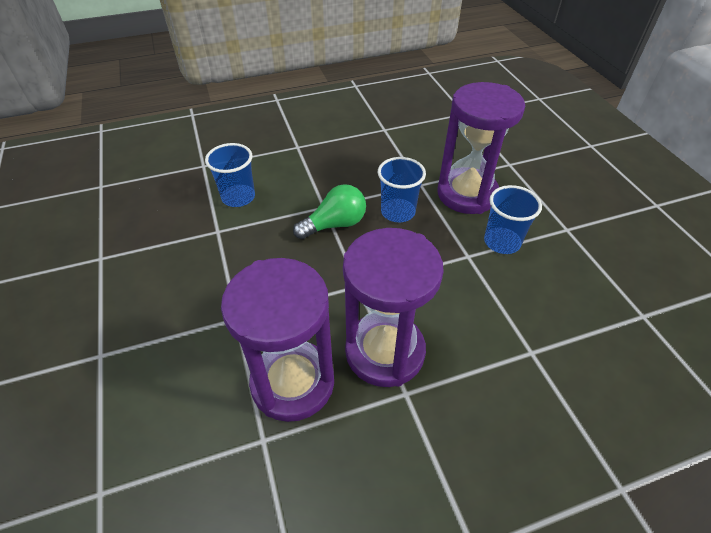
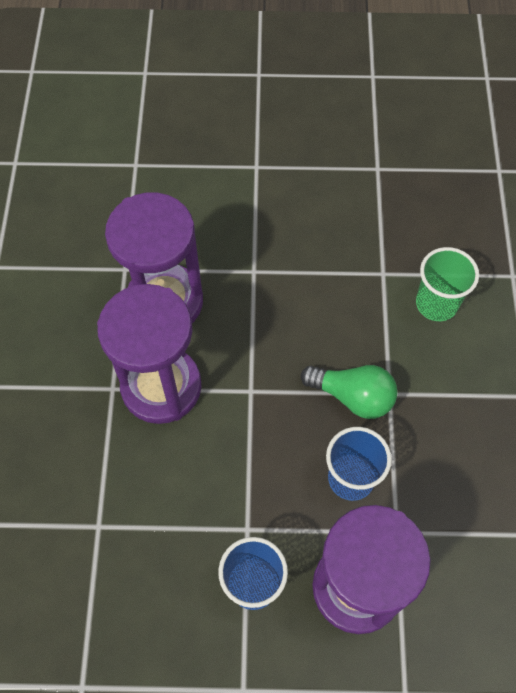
camera: 110 degrees right, 15 degrees up
blue cup [205,143,255,207] -> green cup [416,247,479,321]
green light bulb [293,184,366,239] -> green light bulb turned 60 degrees counterclockwise [301,365,398,419]

